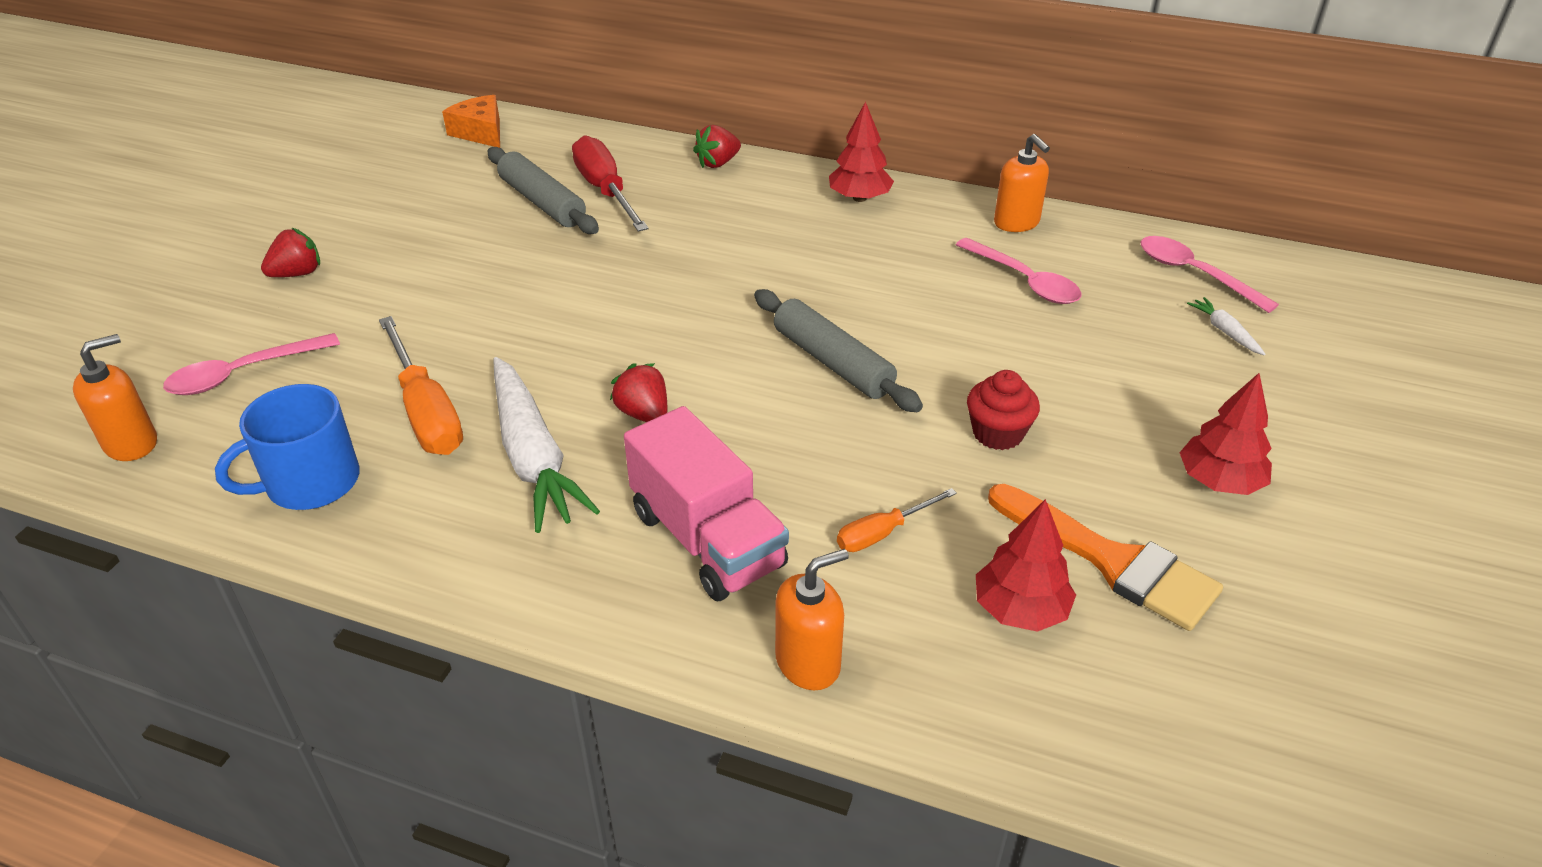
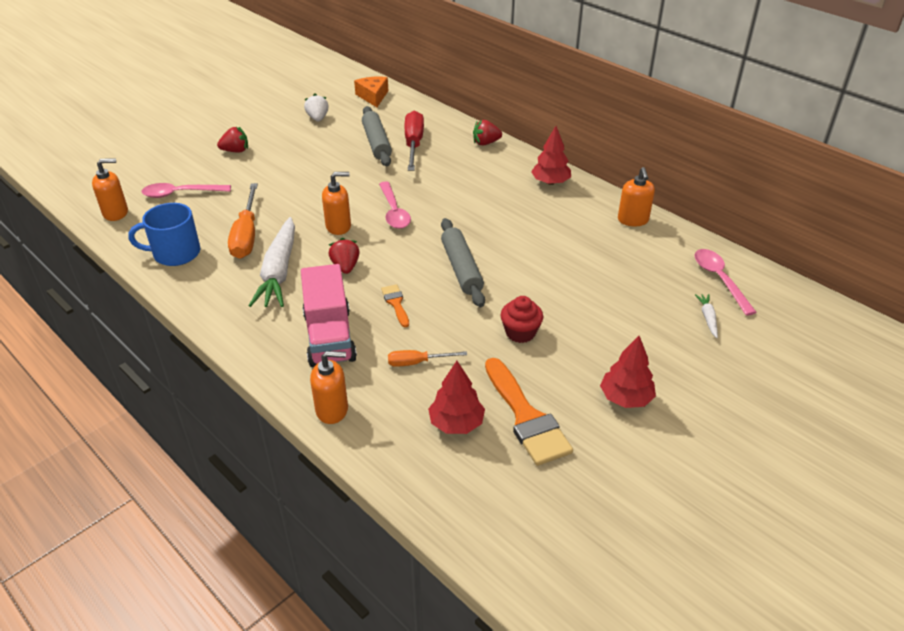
camera: 25 degrees right, 0 degrees up
pink spoon [956,238,1082,304] -> pink spoon moved to [379,181,411,229]
none -> white strawberry [304,94,329,121]
none -> orange soap dispenser [322,172,351,235]
none -> orange brush [381,284,409,327]

